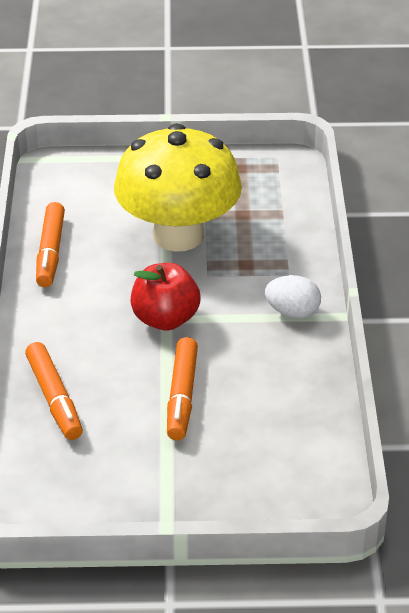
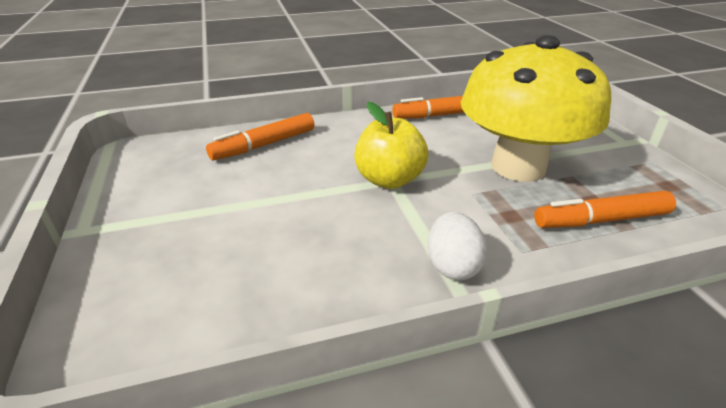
camera: 75 degrees right, 5 degrees down
red apple [131,263,200,330] -> yellow apple [354,102,429,189]
orange marker [167,337,198,440] -> orange marker moved to [534,191,676,228]

